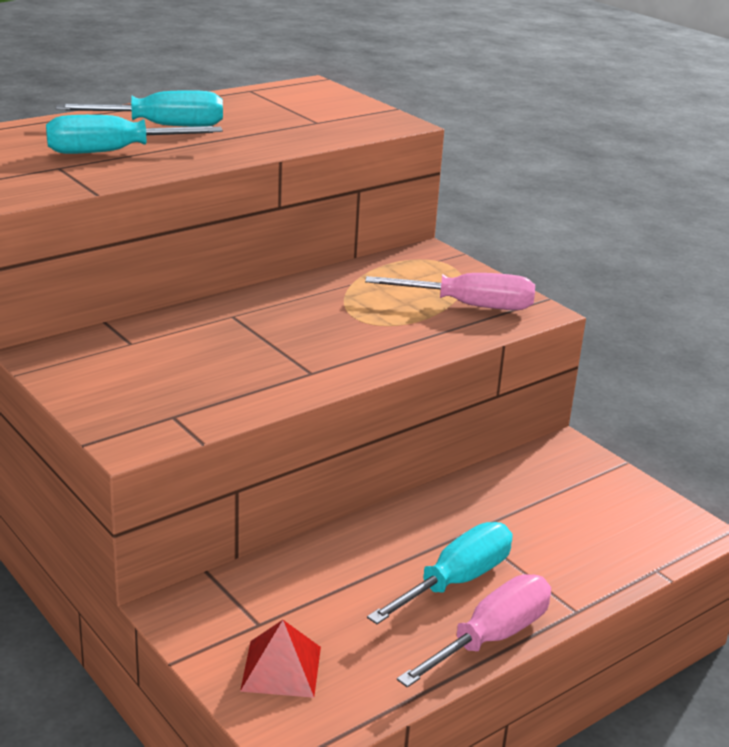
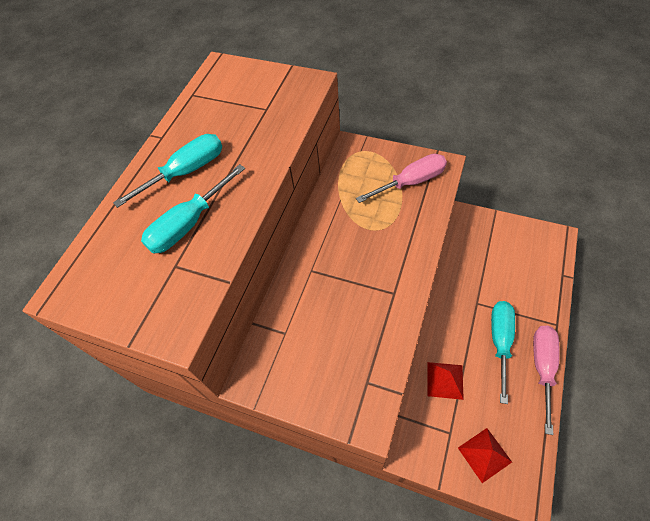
camera: 25 degrees left, 30 degrees up
none -> red pyramid [427,362,464,400]

